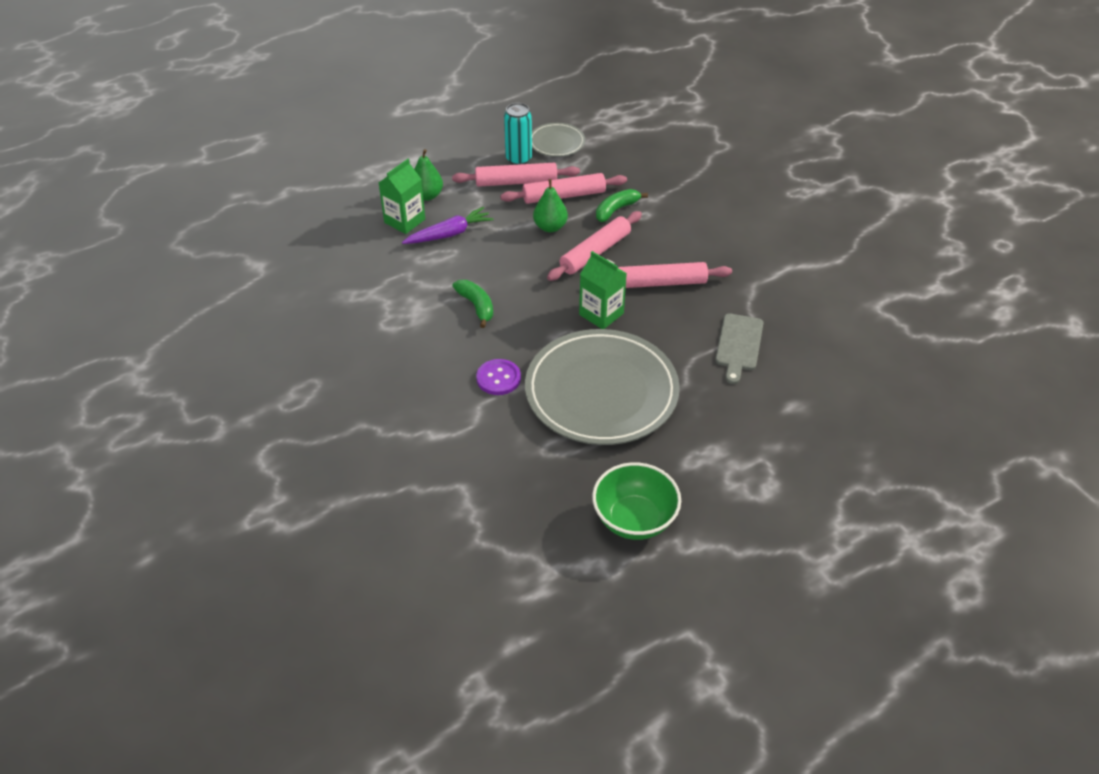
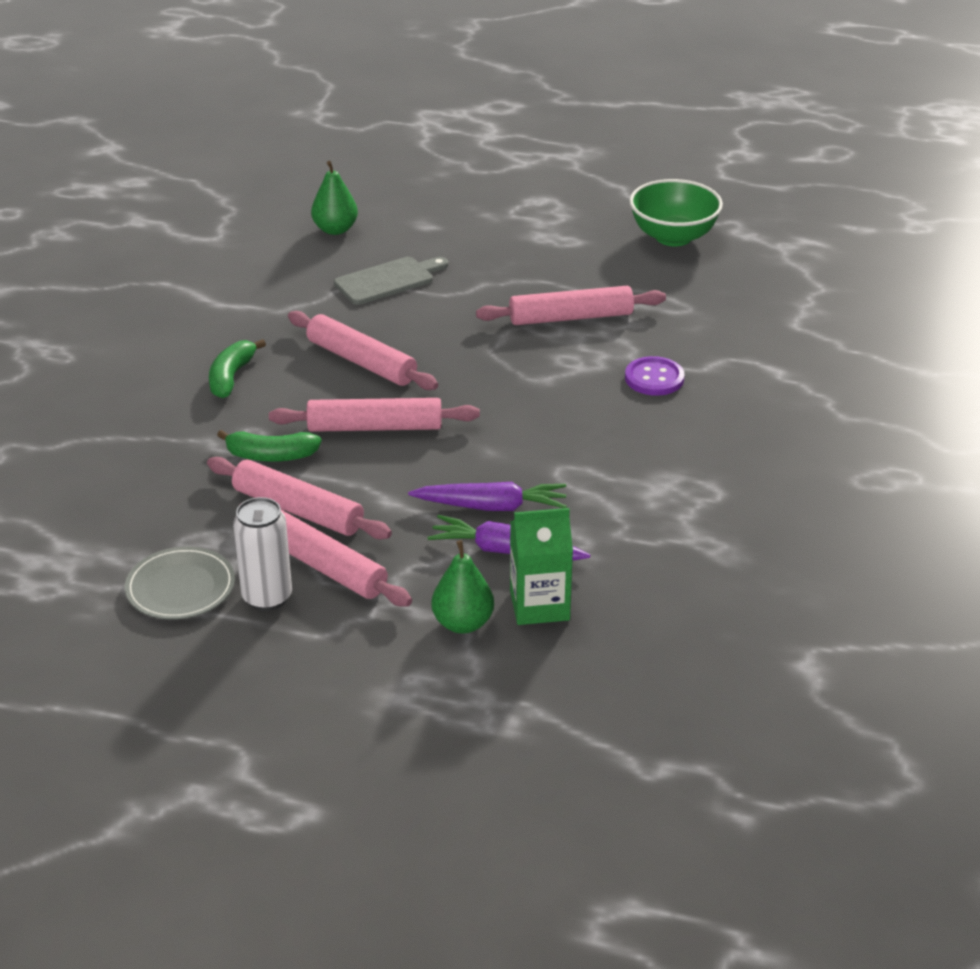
camera: 135 degrees left, 10 degrees down
green banana [452,280,493,328] -> green banana moved to [209,339,266,398]
turquoise can [504,103,532,165] -> white can [233,497,292,611]
grey plate [525,329,680,445] -> pink rolling pin [476,286,666,325]
green pear [533,179,568,232] -> green pear moved to [311,161,358,235]
green carton [579,251,627,329] -> none
none -> purple carrot [408,482,567,511]

